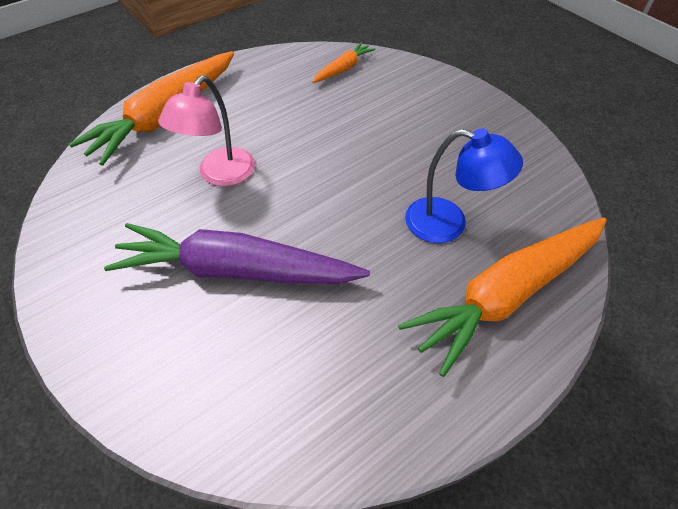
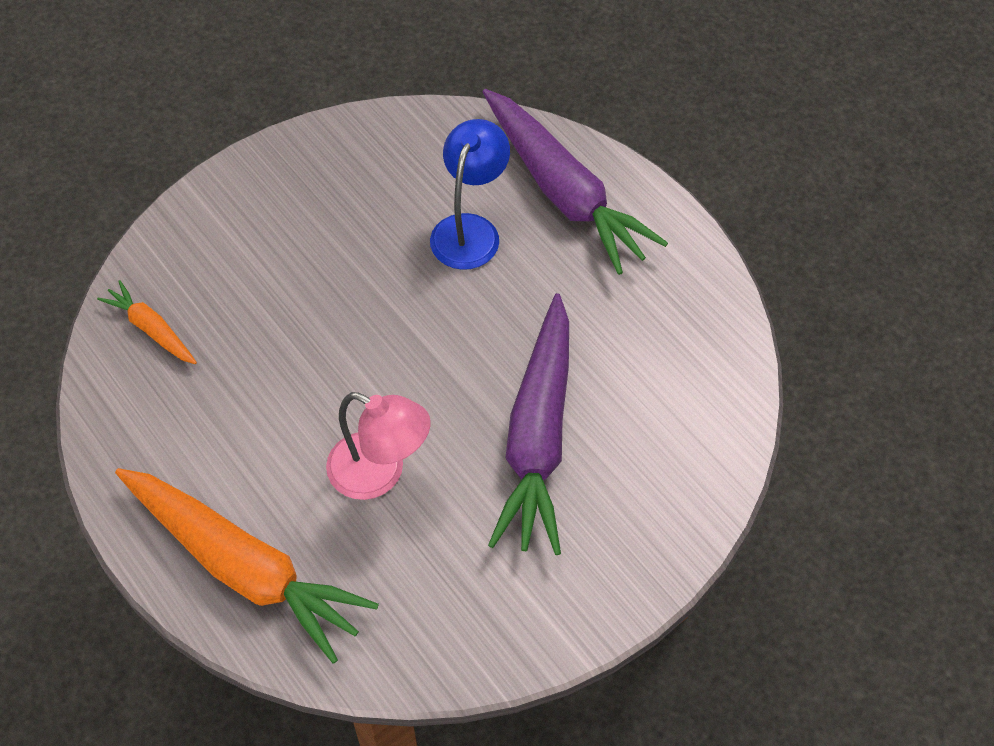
camera: 90 degrees left, 5 degrees up
orange carrot [398,218,607,377] -> purple carrot [483,89,668,275]

